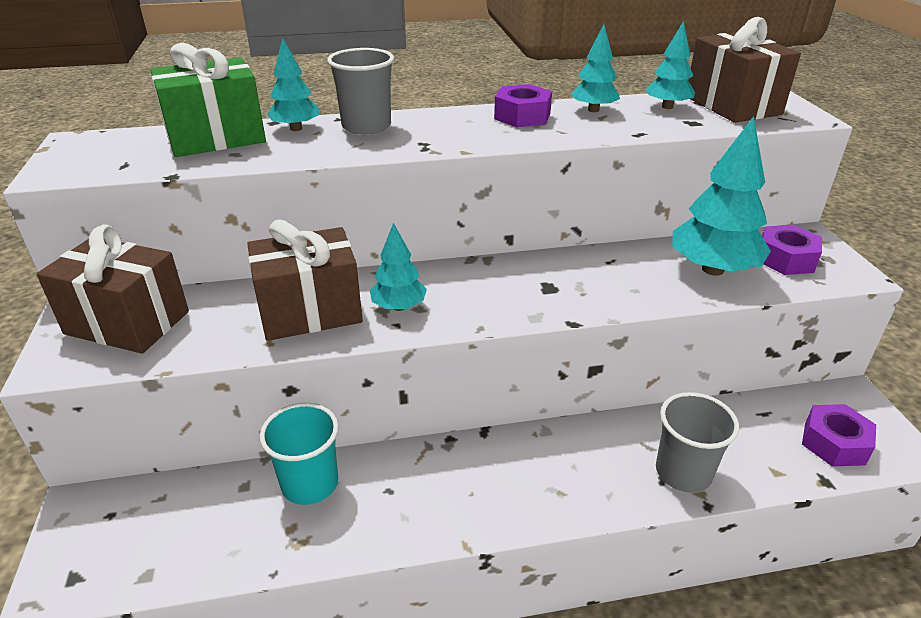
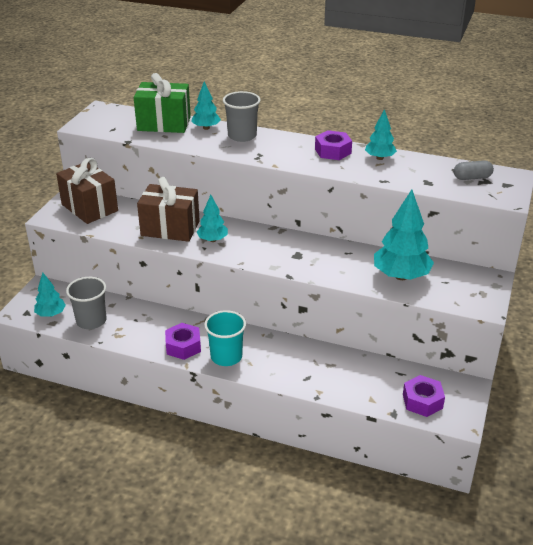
camera: 30 degrees right, 0 degrees up
turquoise cup [260,403,338,505] -> turquoise cup moved to [204,310,246,366]
turquoise tree [645,21,695,109] -> turquoise tree moved to [34,272,66,317]
grey cup [656,392,739,493] -> grey cup moved to [66,277,107,329]
brown gift [688,17,801,123] -> grey capsule [454,160,494,180]
purple nut [762,225,822,275] -> purple nut moved to [165,323,201,360]

